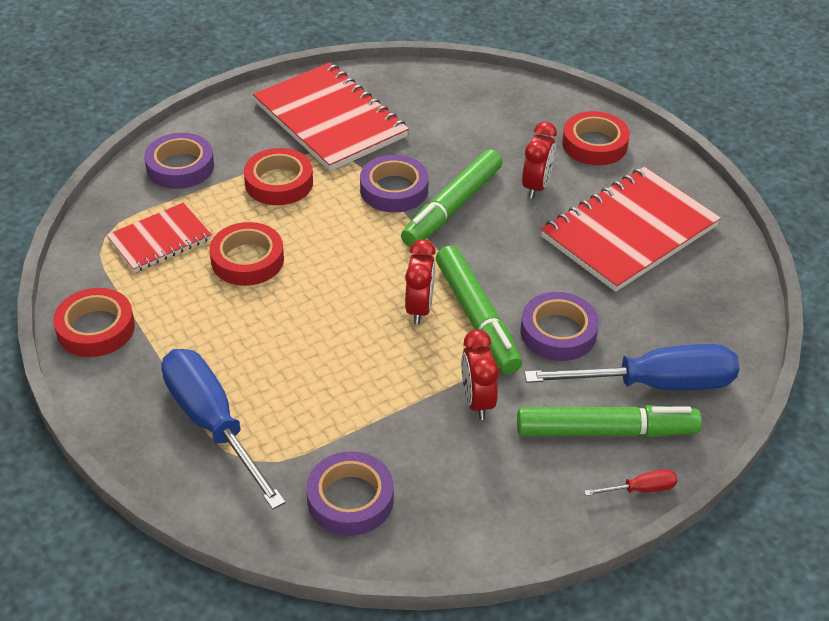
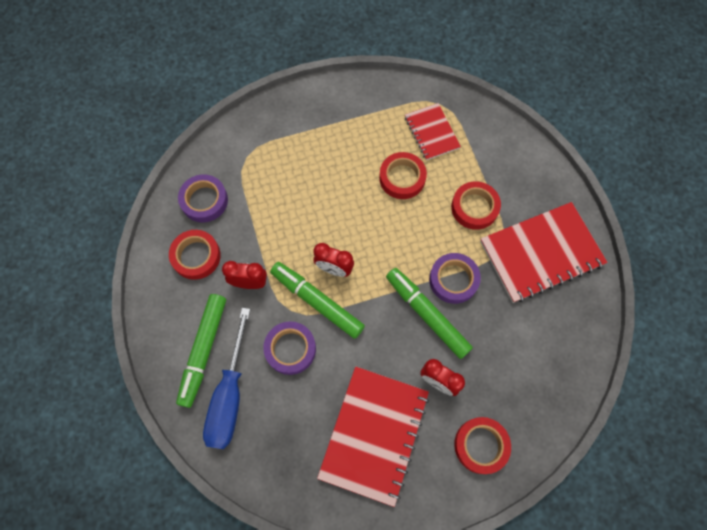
camera: 105 degrees right, 25 degrees up
red tape [53,288,135,357] -> red tape moved to [169,230,221,280]
purple tape [144,133,214,189] -> none
blue screwdriver [161,349,286,509] -> none
green marker [436,245,522,374] -> green marker turned 45 degrees clockwise [270,262,365,339]
red notebook [541,167,721,292] -> red notebook turned 45 degrees clockwise [317,367,429,507]
red screwdriver [584,469,678,496] -> none

